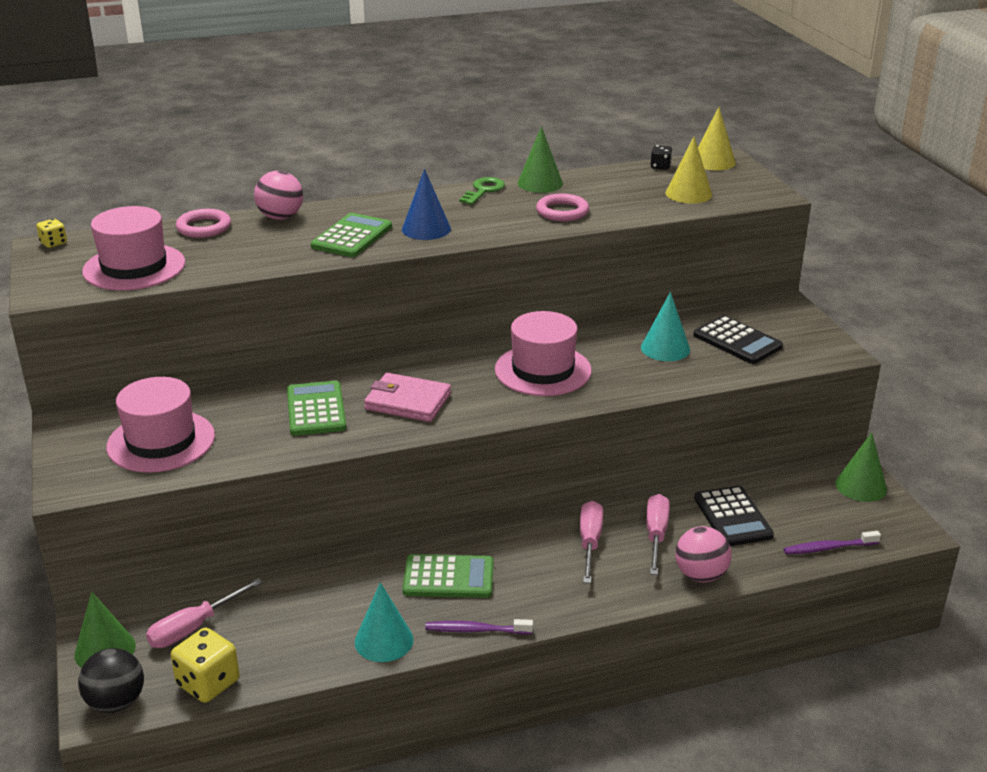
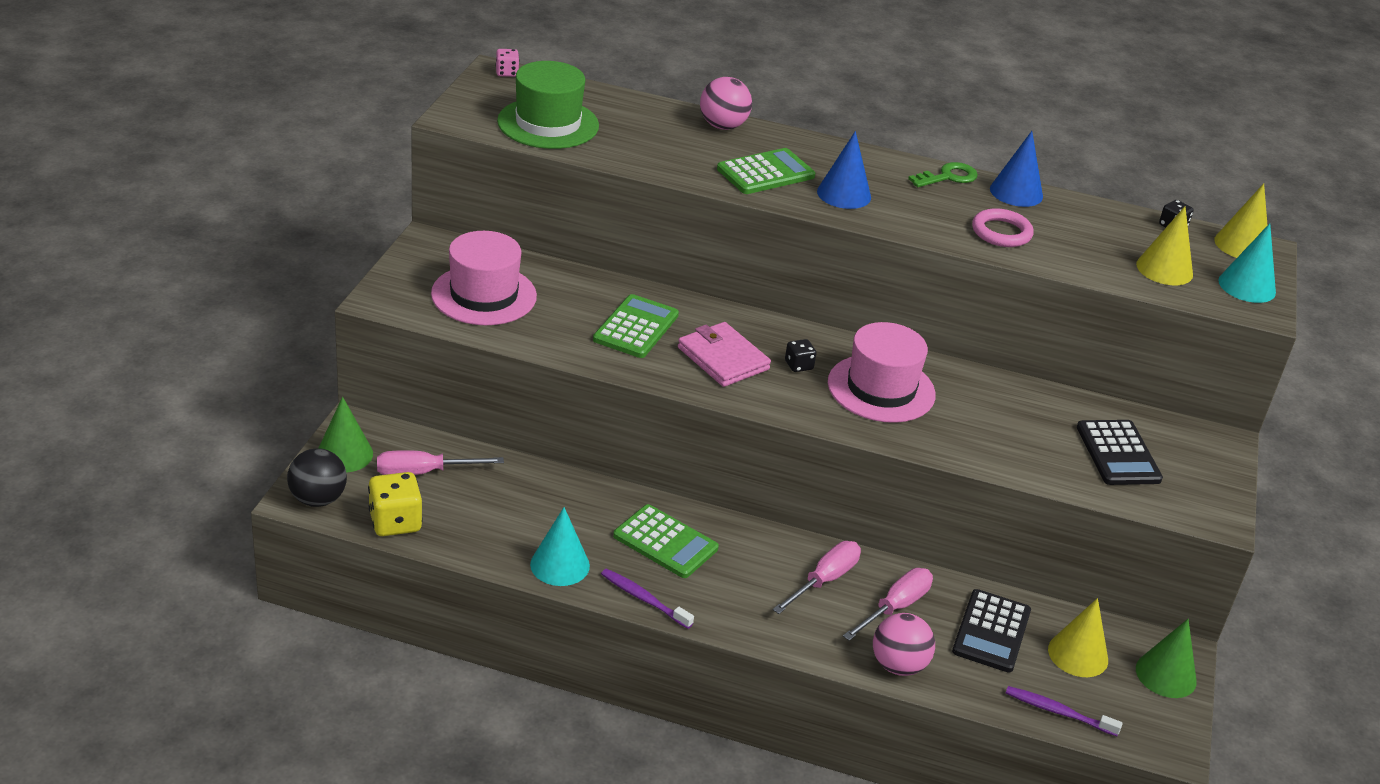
camera: 30 degrees right, 5 degrees up
yellow dice [36,219,67,248] -> pink dice [496,49,519,77]
pink hat [82,206,185,290] -> green hat [497,61,599,149]
pink ring [176,209,231,238] -> none
green cone [517,126,563,193] -> blue cone [990,131,1043,207]
turquoise cone [641,292,690,361] -> turquoise cone moved to [1218,223,1276,303]
none -> black dice [785,339,817,372]
none -> yellow cone [1048,598,1108,677]

